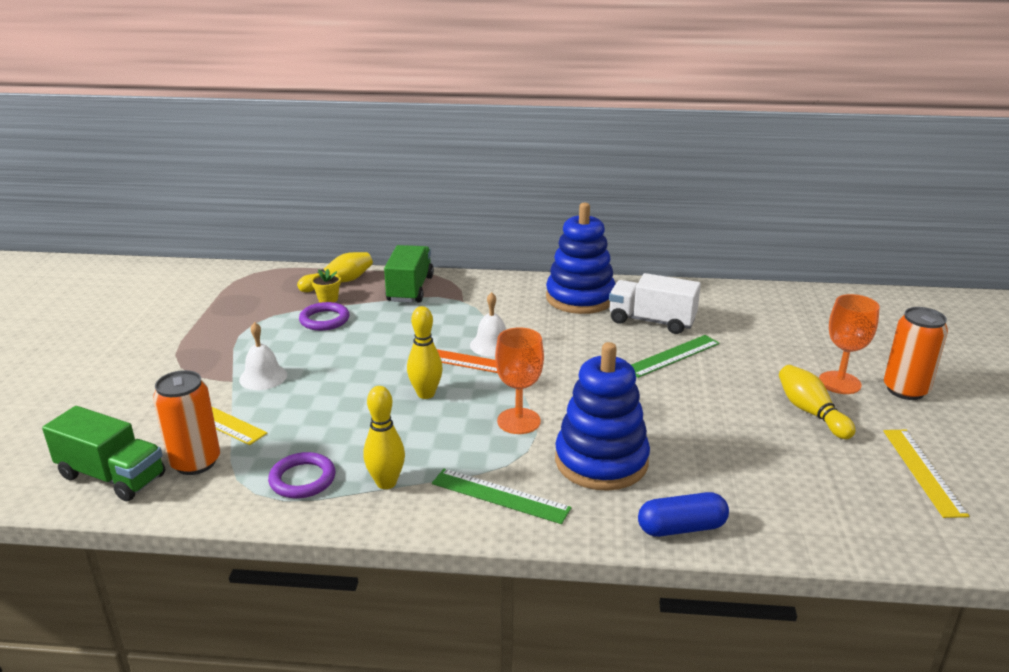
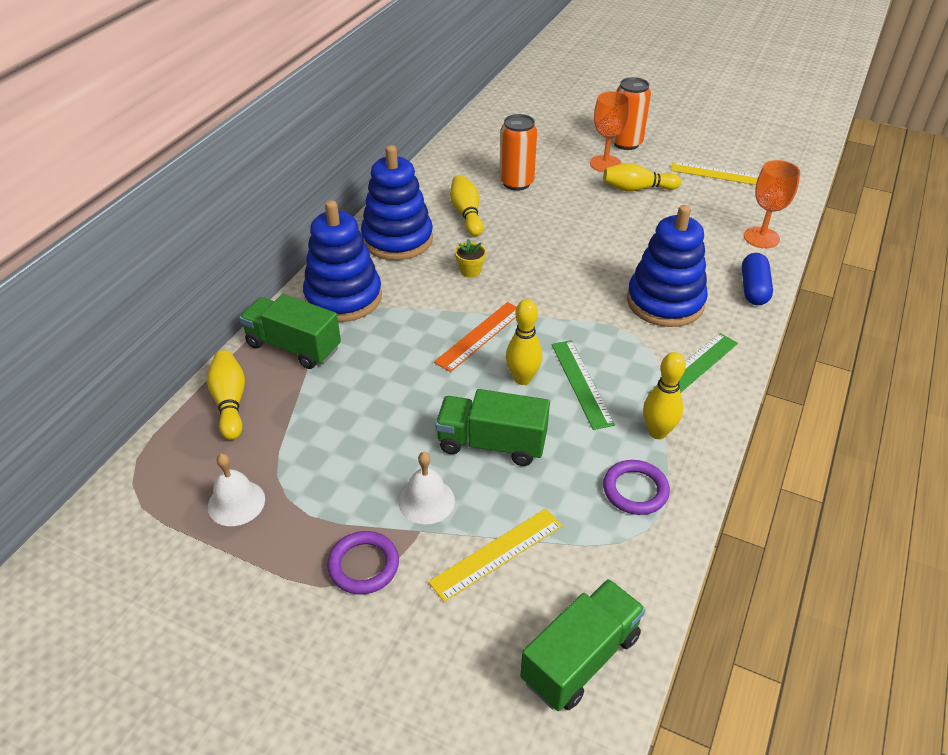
camera: 70 degrees left, 15 degrees up
orange can [153,370,220,475] -> orange can moved to [499,114,537,191]
purple ring [299,302,349,331] -> purple ring moved to [327,531,399,594]
yellow flower pot [311,269,341,303] -> yellow flower pot moved to [455,239,486,278]
white bell [470,292,506,357] -> white bell moved to [208,454,265,526]
orange goblet [495,327,544,434] -> orange goblet moved to [744,160,800,248]
white truck [609,273,701,334] -> yellow bowling pin [450,175,483,236]
green ruler [631,335,720,378] -> green ruler moved to [551,340,615,430]
none -> blue stacking toy [303,200,382,322]
none -> green truck [435,389,550,466]

